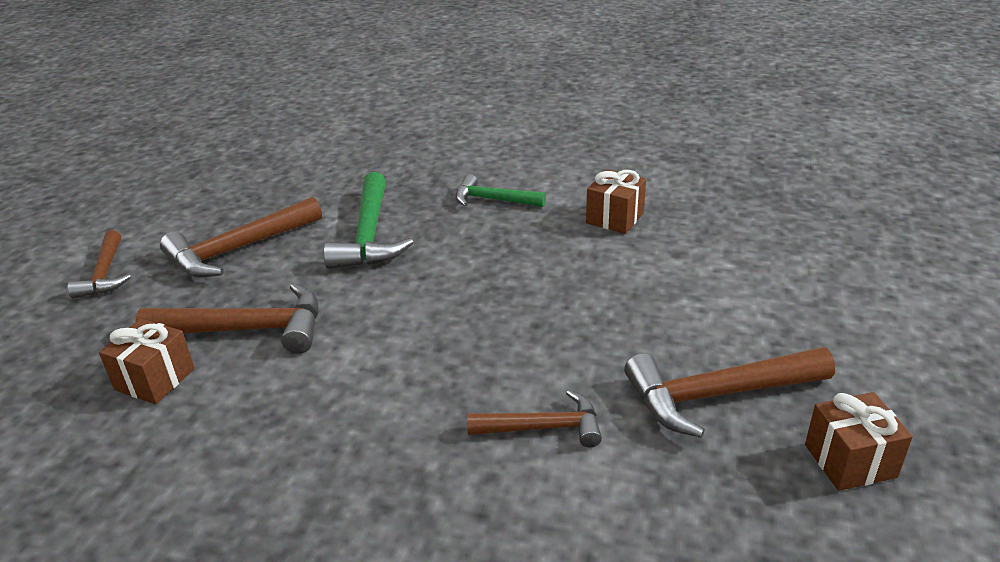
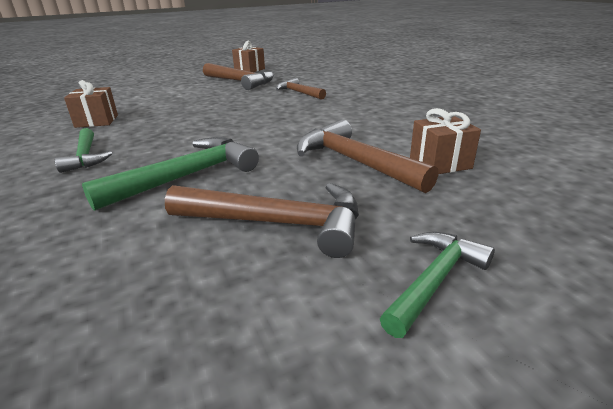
camera: 130 degrees left, 5 degrees down
brown hammer [68,230,131,298] -> green hammer [380,232,495,338]

